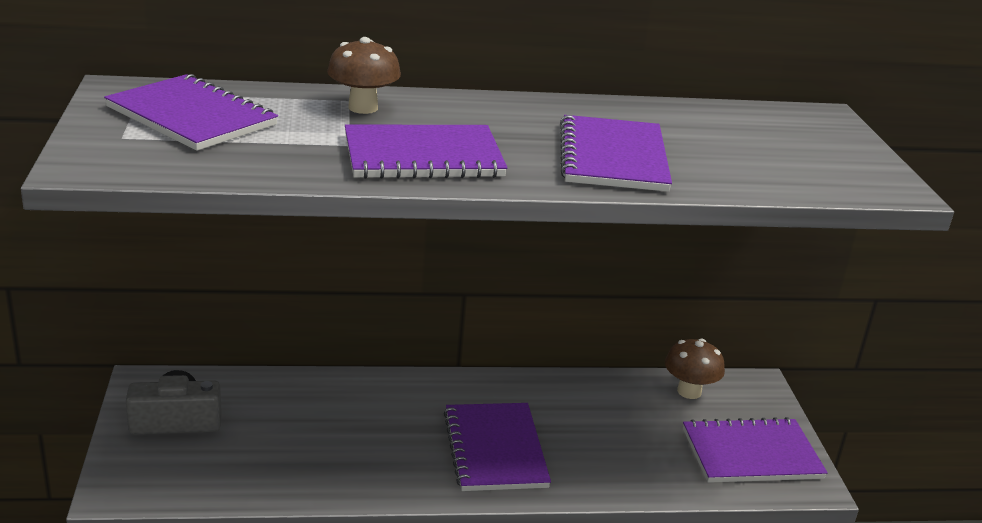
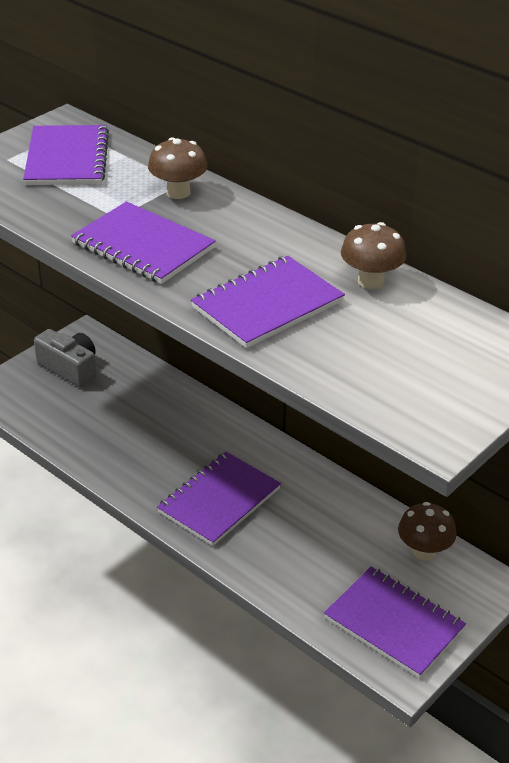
camera: 50 degrees right, 10 degrees up
none -> brown mushroom [341,222,407,289]

